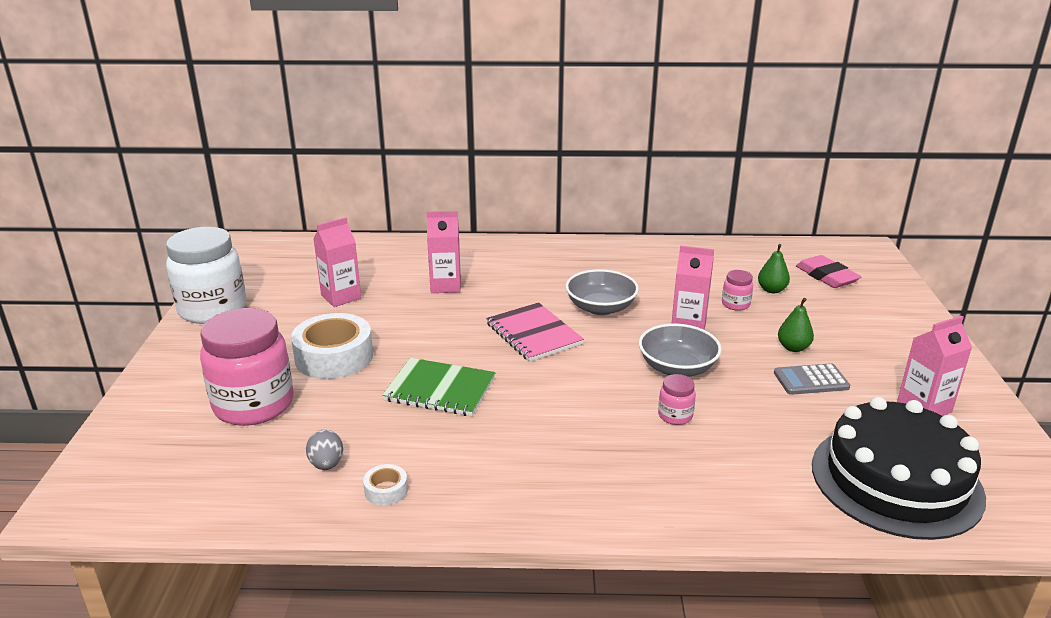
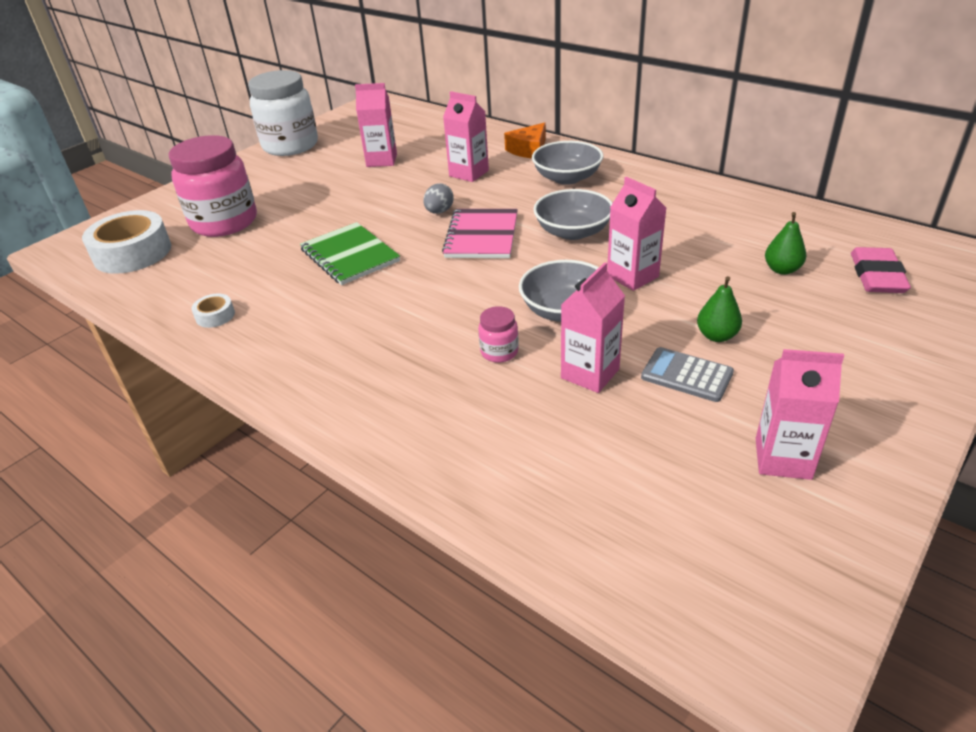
camera: 40 degrees right, 10 degrees up
white tape [291,313,373,379] -> white tape moved to [82,210,171,274]
grey egg [306,430,343,470] -> grey egg moved to [423,183,454,214]
pink jar [722,270,753,311] -> none
black cake [812,397,986,540] -> none
none -> orange cheese [504,123,546,159]
none -> grey bowl [532,141,603,185]
none -> pink carton [561,262,625,393]

